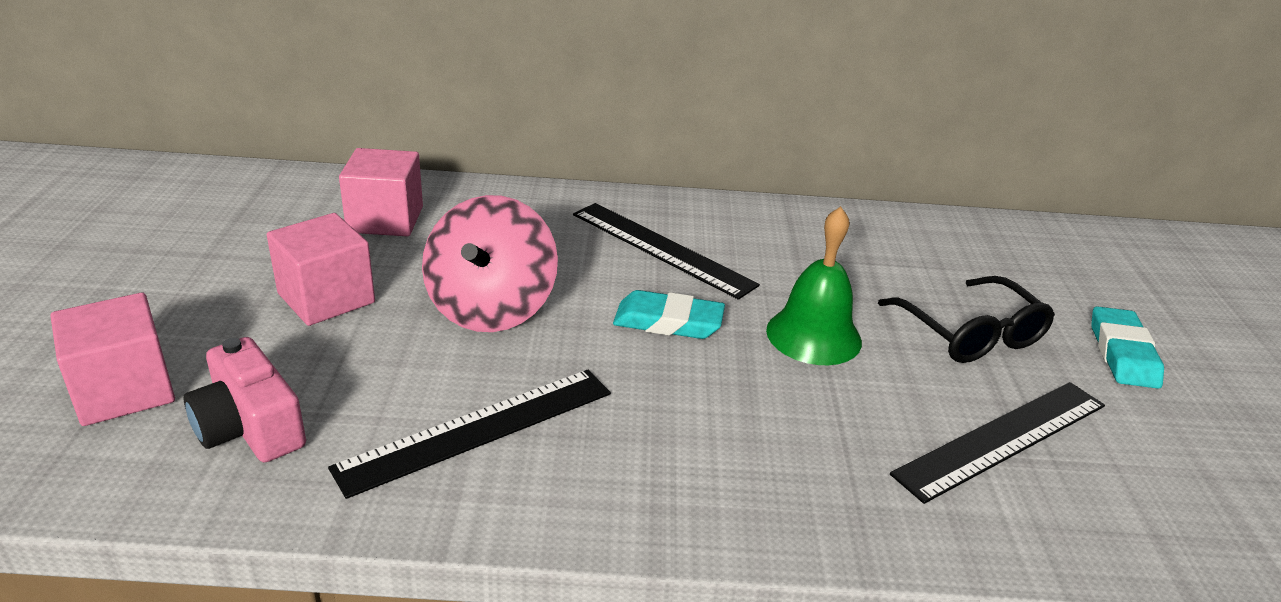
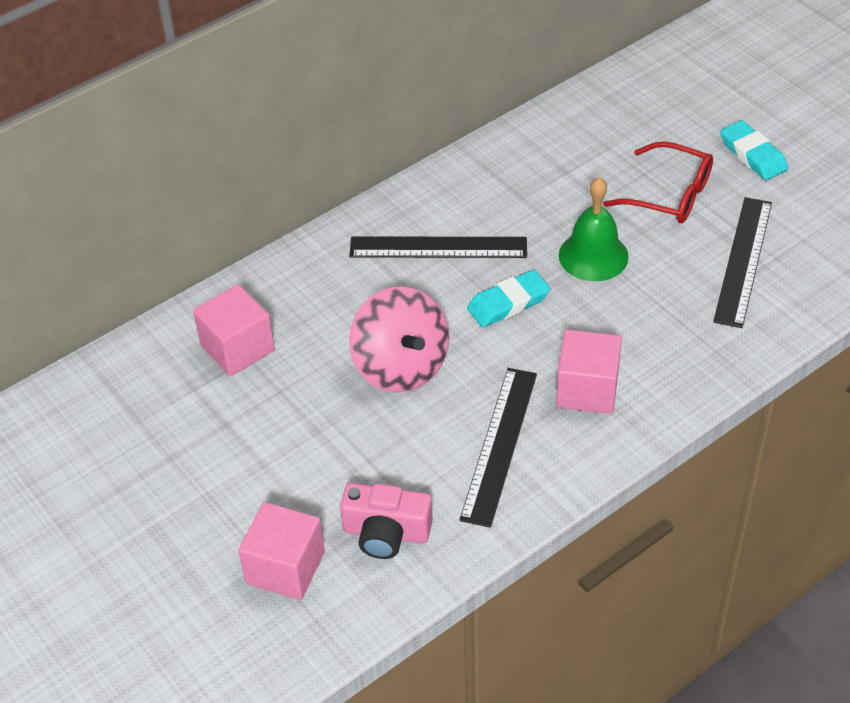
camera: 35 degrees left, 15 degrees up
pink cube [267,213,375,326] -> pink cube moved to [556,330,622,414]
black glasses [878,276,1055,363] -> red glasses [603,142,713,223]

